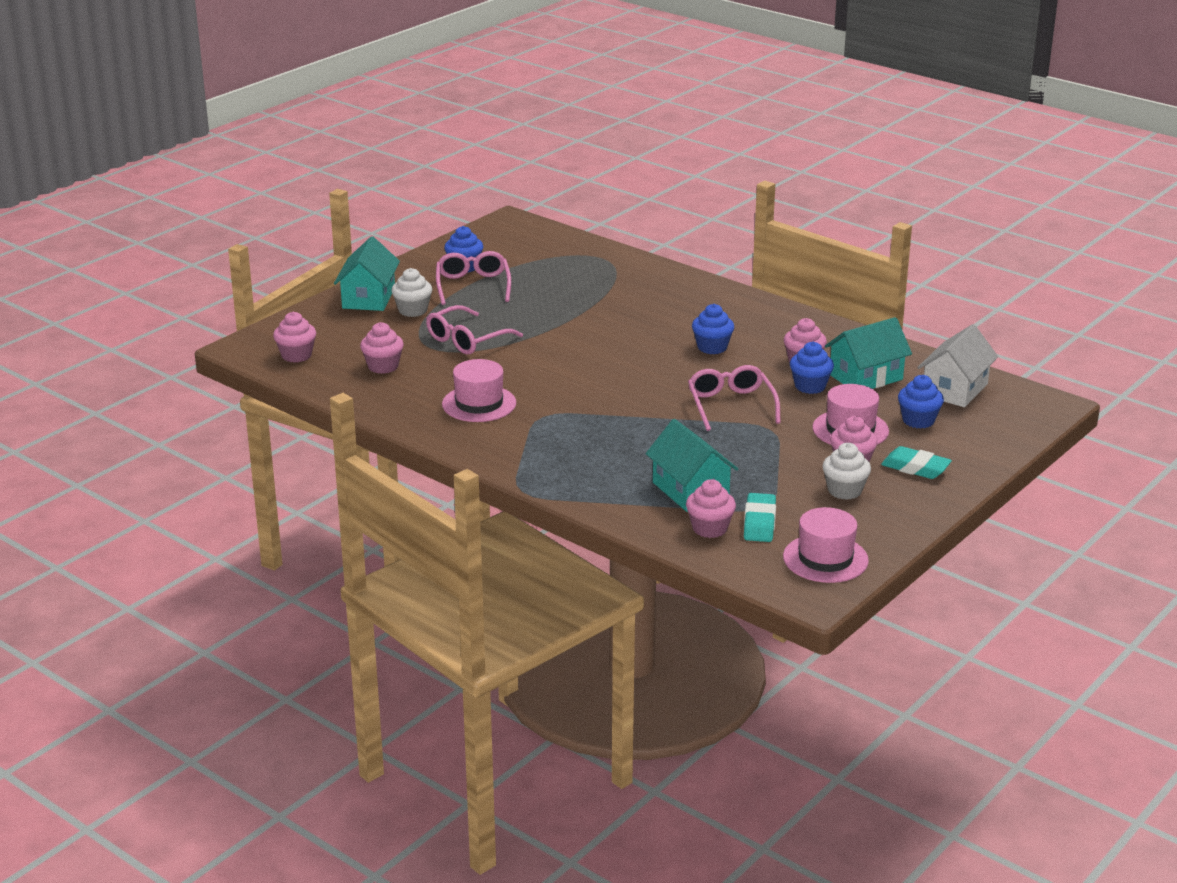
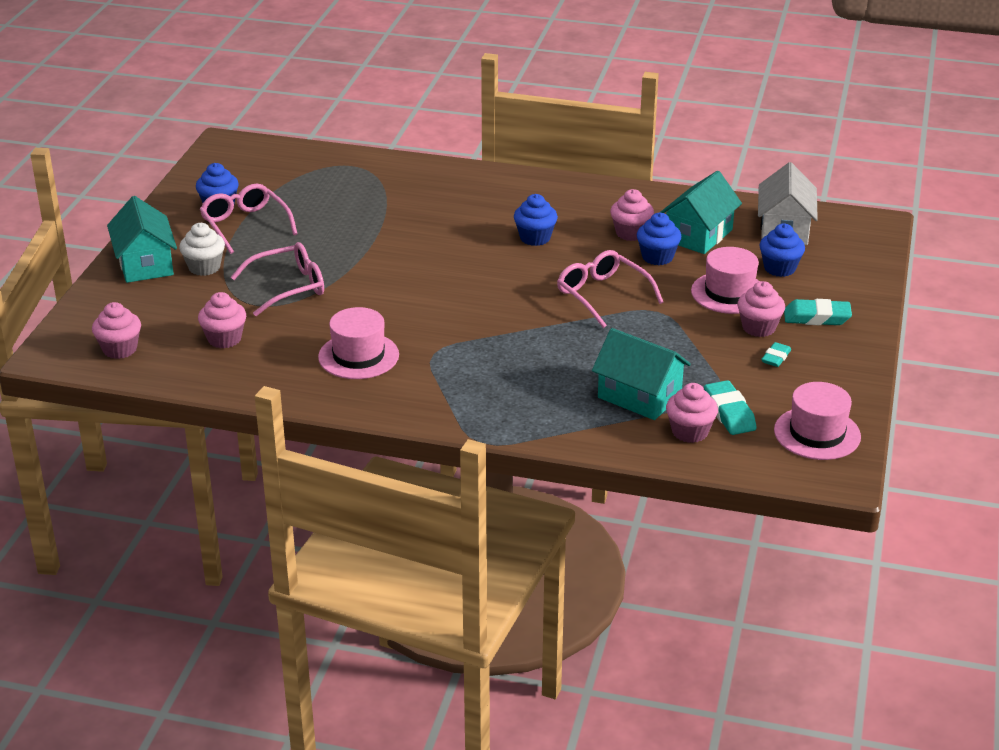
camera: 25 degrees left, 5 degrees up
pink glasses [426,305,523,354] -> pink glasses turned 135 degrees counterclockwise [231,242,324,316]
white cupcake [822,443,871,500] -> turquoise eraser [761,342,791,367]

